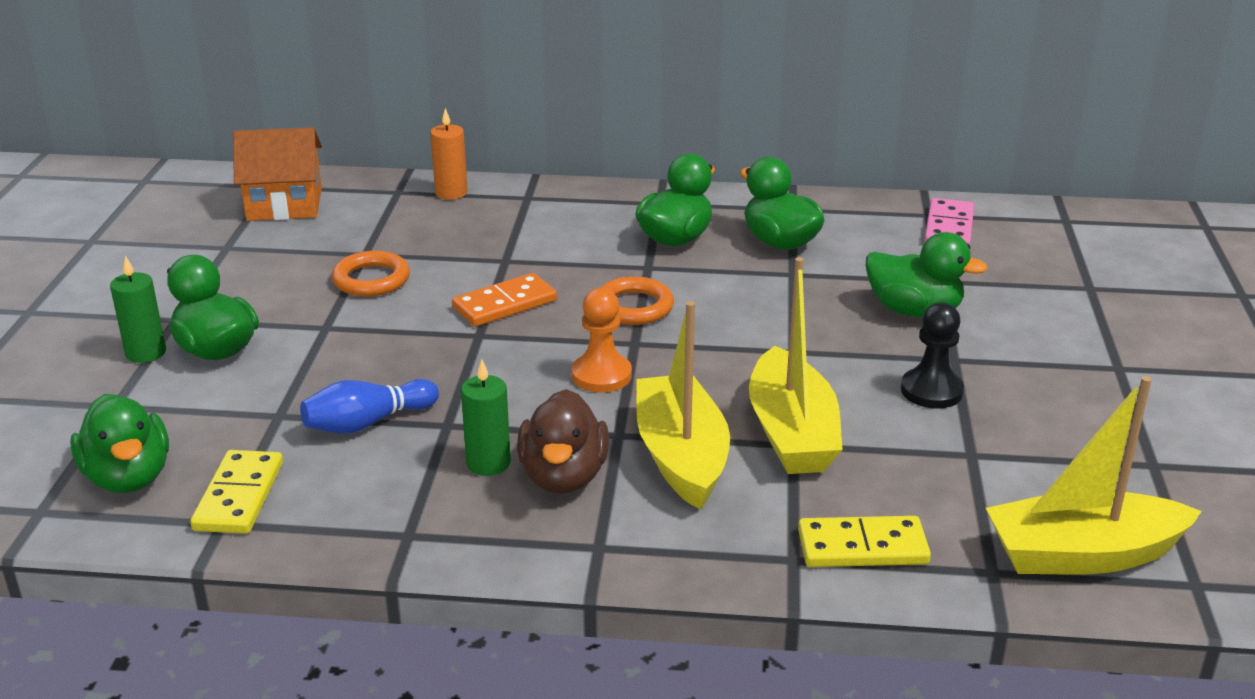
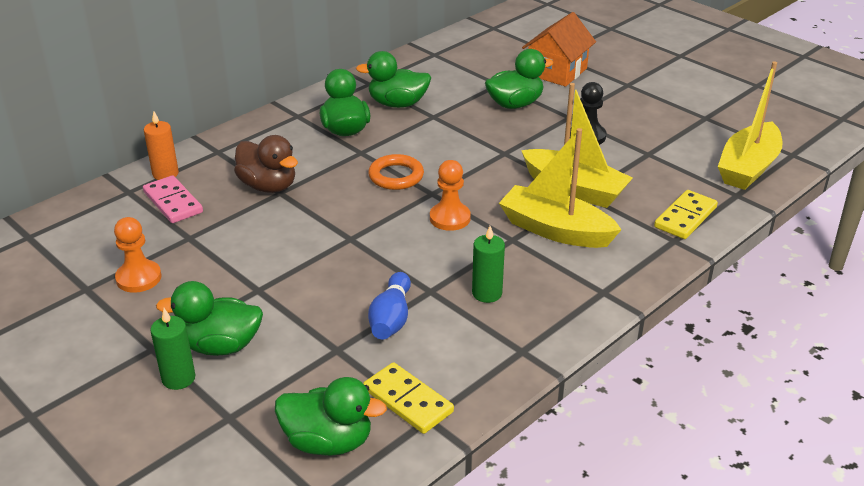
camera: 50 degrees left, 5 degrees up
orange house [233,127,322,221] -> orange house moved to [522,12,596,87]
orange ring [332,251,410,297] -> none
orange domino [452,273,557,327] -> none
brown duck [517,389,609,494] -> brown duck moved to [234,135,298,193]
pink domino [924,198,974,245] -> pink domino moved to [143,175,203,223]
none -> orange pawn [114,217,162,293]

